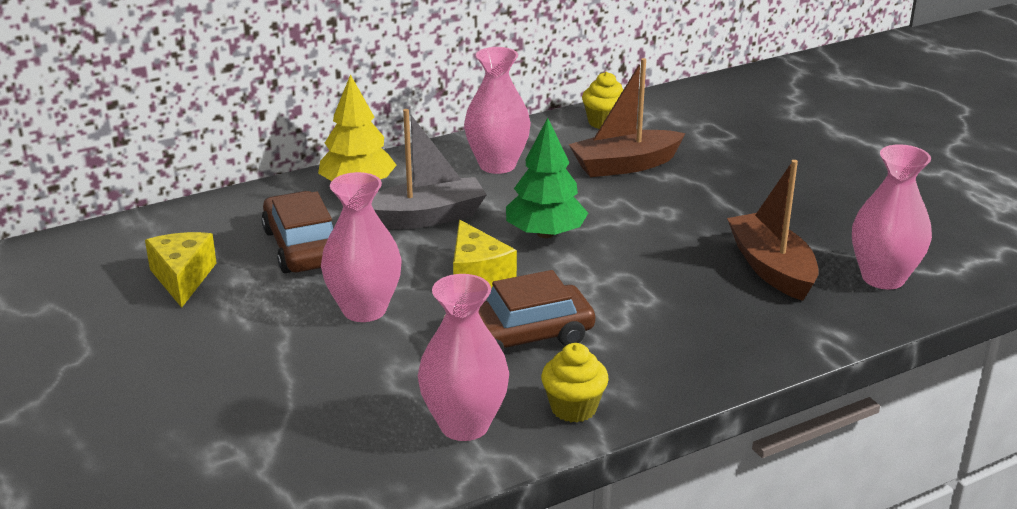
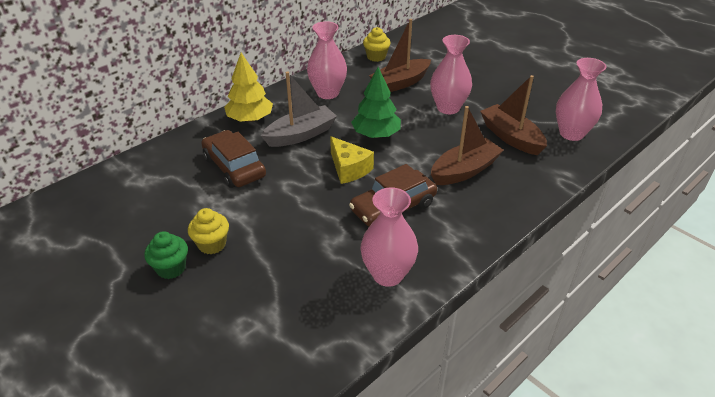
camera: 15 degrees left, 10 degrees up
yellow cheese [145,232,217,308] -> none
pink vase [321,172,402,322] -> pink vase moved to [430,35,472,114]
yellow cupcake [541,343,609,423] -> yellow cupcake moved to [188,208,229,254]
none -> green cupcake [144,232,188,279]
none -> brown boat [431,106,504,185]

